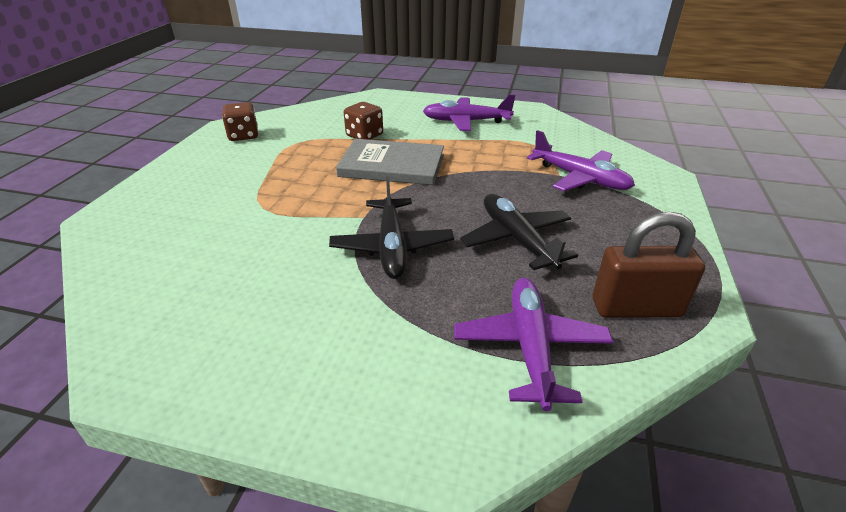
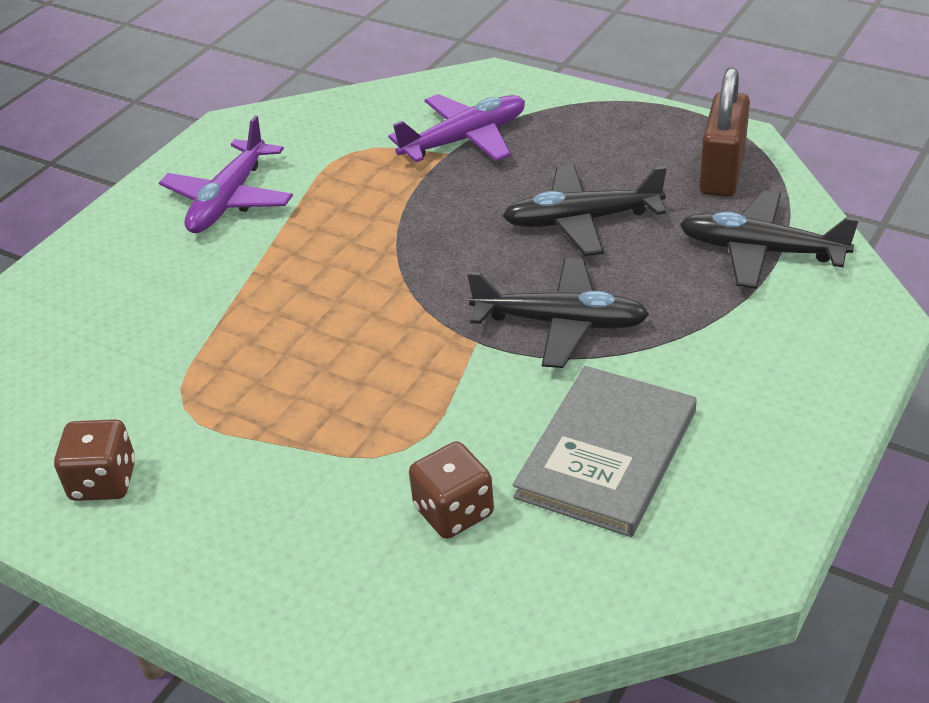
camera: 70 degrees left, 5 degrees up
grey book [336,139,444,185] -> grey book moved to [513,366,697,537]
brown dice [344,102,383,140] -> brown dice moved to [409,441,494,539]
purple plane [454,278,613,411] -> black plane [680,191,859,289]

